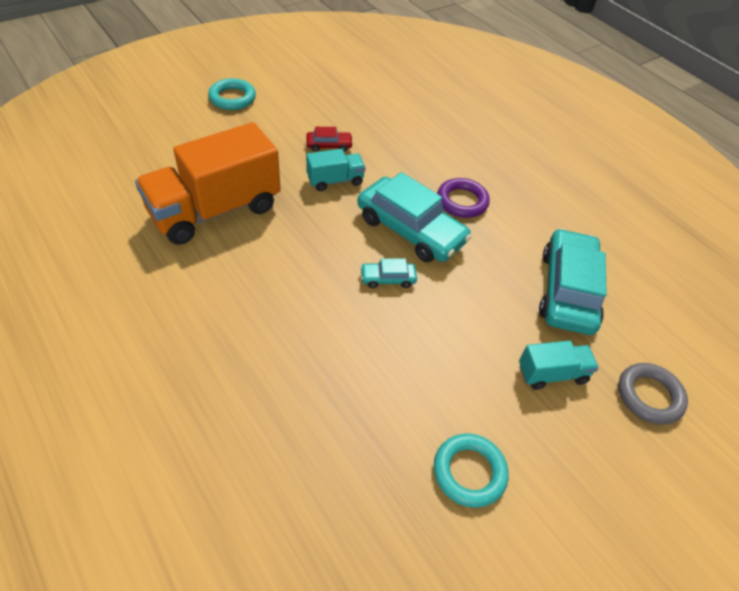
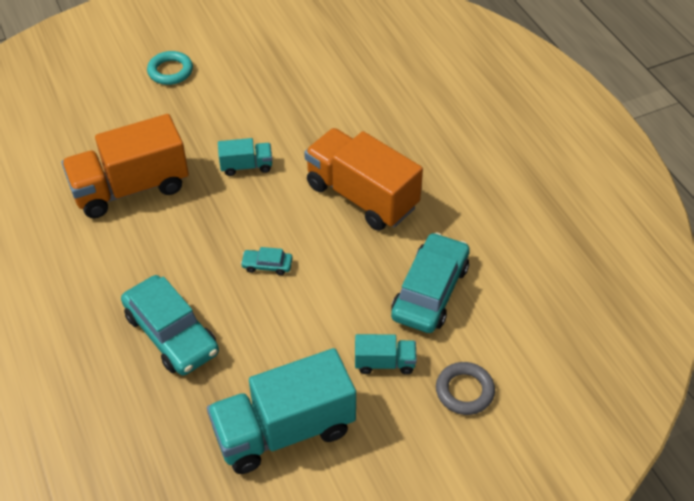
camera: 15 degrees right, 0 degrees up
red car [306,127,353,152] -> none
turquoise car [357,172,472,262] -> turquoise car moved to [121,275,219,375]
turquoise ring [434,434,509,508] -> turquoise truck [207,348,356,474]
purple ring [437,178,490,218] -> orange truck [304,128,423,231]

